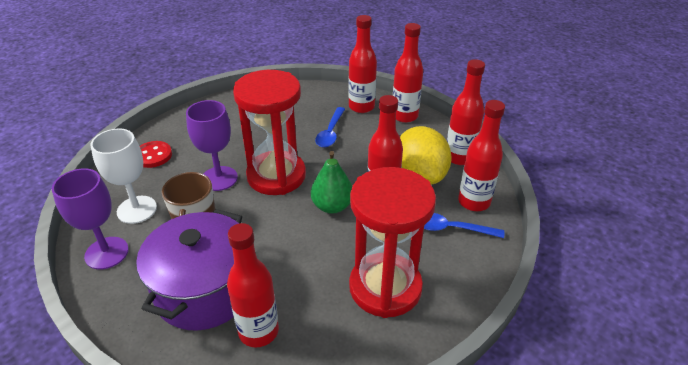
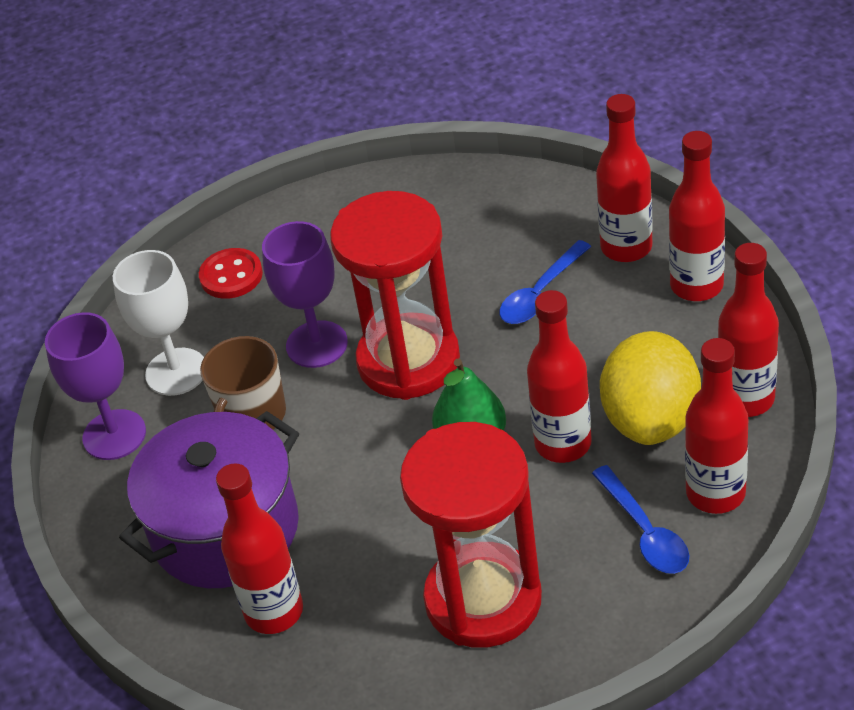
camera: 30 degrees right, 5 degrees up
blue spoon [424,213,504,238] -> blue spoon turned 150 degrees counterclockwise [592,465,689,574]

